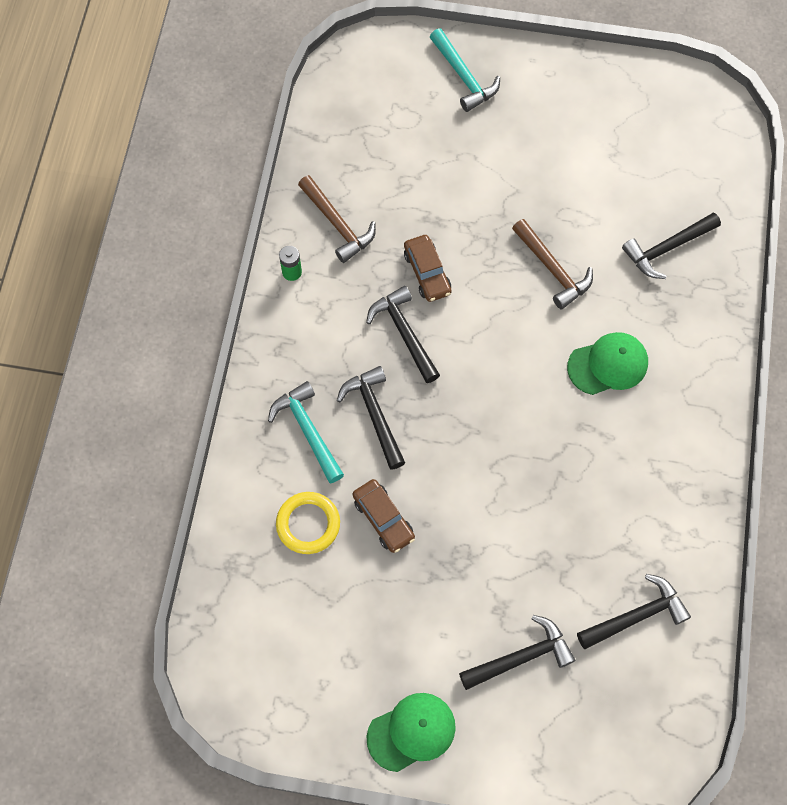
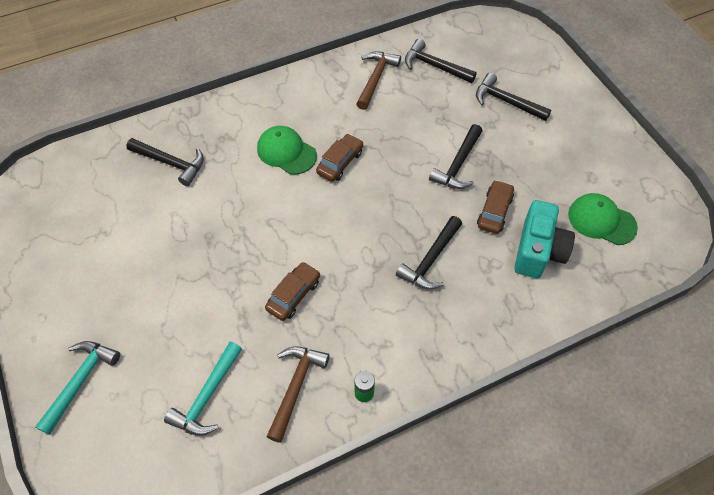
camera: 125 degrees left, 10 degrees down
turquoise hammer [268,381,344,483] -> turquoise hammer moved to [164,342,242,436]
yellow ring [276,492,340,554] -> turquoise camera [514,200,575,278]
black hammer [366,286,440,383] -> black hammer moved to [429,124,482,189]
green cap [367,693,456,772] -> green cap moved to [568,193,638,245]
brown hammer [512,219,593,310] -> brown hammer moved to [356,51,401,110]
none -> brown car [316,134,363,182]

